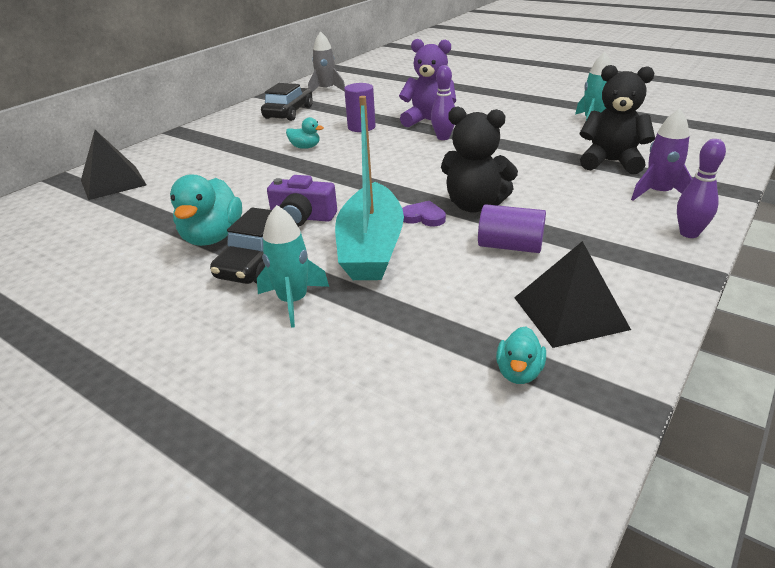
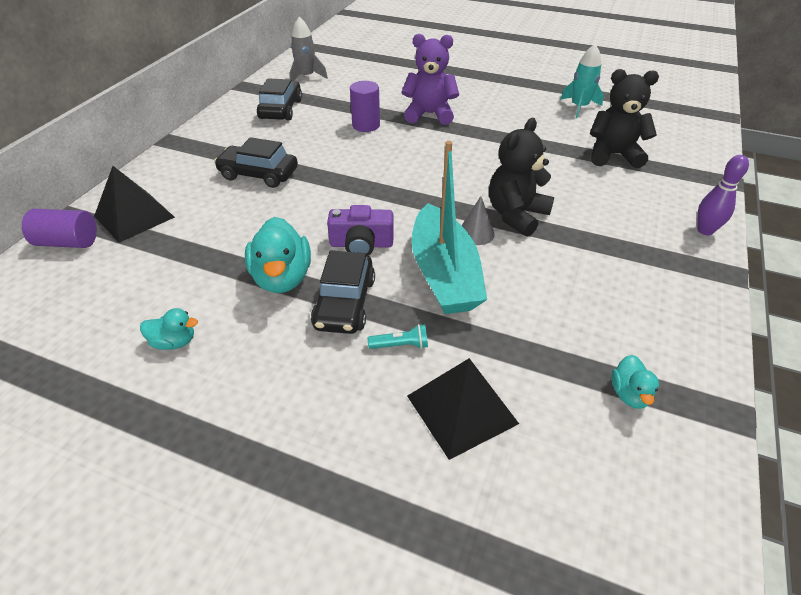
camera: 15 degrees left, 10 degrees up
turquoise rocket [257,205,329,328] -> turquoise flashlight [368,324,428,349]
turquoise duck [286,117,324,149] -> turquoise duck moved to [140,308,198,350]
purple heart [402,201,446,227] -> grey cone [462,196,495,245]
purple bowling pin [431,65,455,140] -> none
black teddy bear [441,106,518,213] -> black teddy bear turned 120 degrees clockwise [489,118,554,237]
purple cylinder [478,204,546,253] -> purple cylinder moved to [22,209,97,248]
black pyramid [514,241,631,348] -> black pyramid moved to [407,358,519,460]
purple rocket [631,108,692,201] -> none
none -> black car [214,137,298,188]

